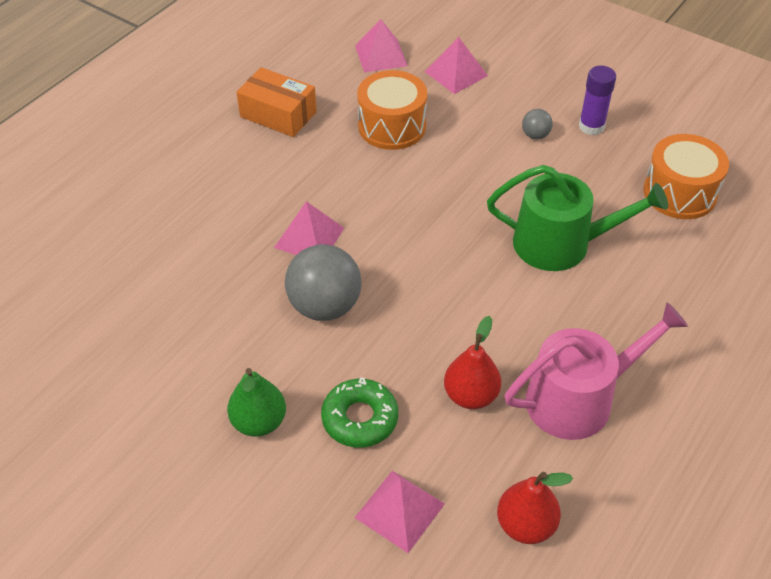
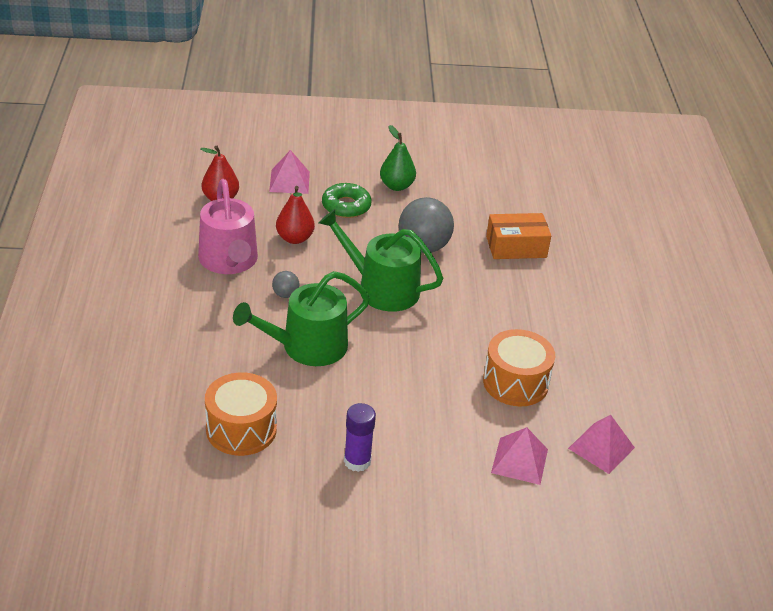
camera: 140 degrees right, 10 degrees down
orange box [237,67,317,137] -> orange box moved to [486,213,551,259]
pink pyramid [274,201,344,255] -> none
pink watering can [505,302,688,440] -> pink watering can turned 45 degrees counterclockwise [198,179,258,274]
grey ball [522,109,553,139] -> grey ball moved to [272,271,299,298]
none -> green watering can [319,209,443,312]

